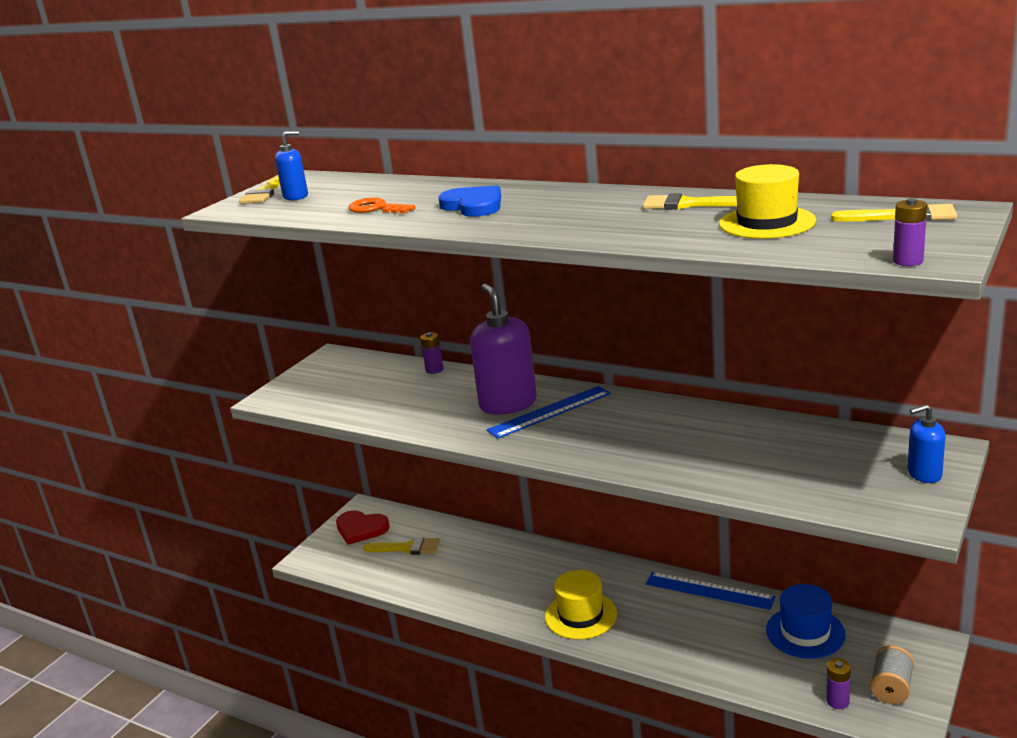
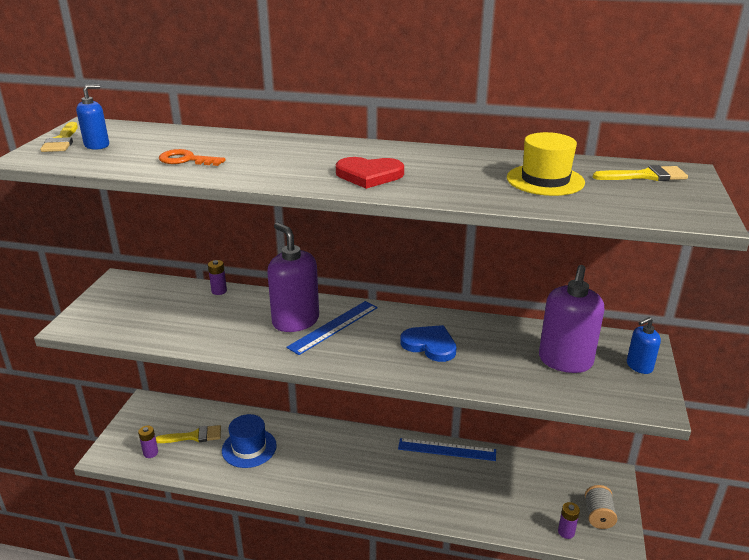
camera: 20 degrees left, 5 degrees up
red heart [336,510,390,545] -> red heart moved to [336,157,404,189]
blue heart [438,185,501,217] -> blue heart moved to [401,325,457,362]
yellow hat [545,570,617,640] -> none
yellow brush [643,193,737,210] -> none
blue hat [766,584,846,659] -> blue hat moved to [222,414,277,468]
purple battery [893,198,927,266] -> purple battery moved to [138,426,158,458]
none -> purple soap dispenser [539,265,604,373]

